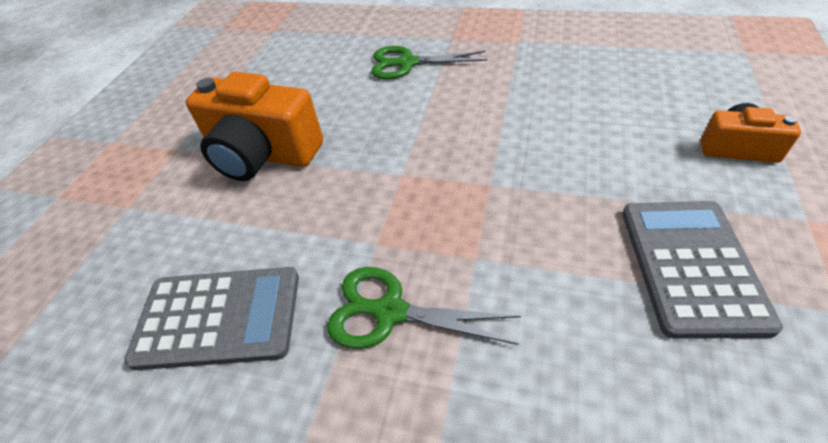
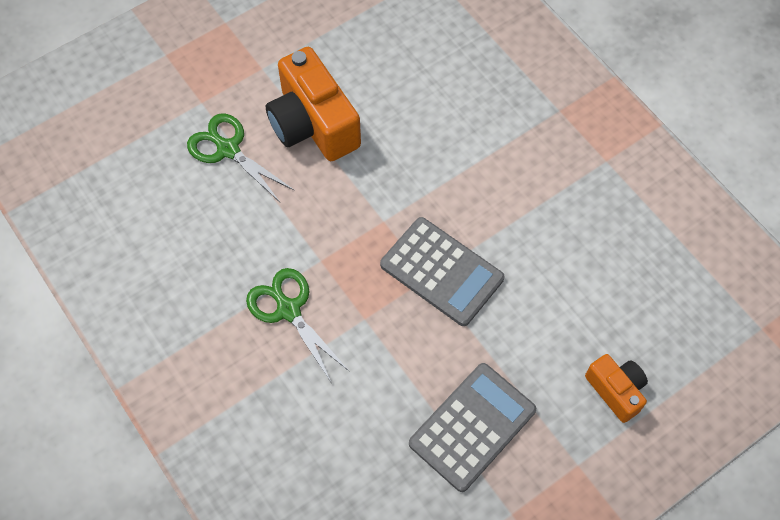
camera: 35 degrees right, 15 degrees up
grey calculator [124,267,299,370] -> grey calculator moved to [380,217,505,326]
green scissors [371,46,487,80] -> green scissors moved to [187,114,295,202]

